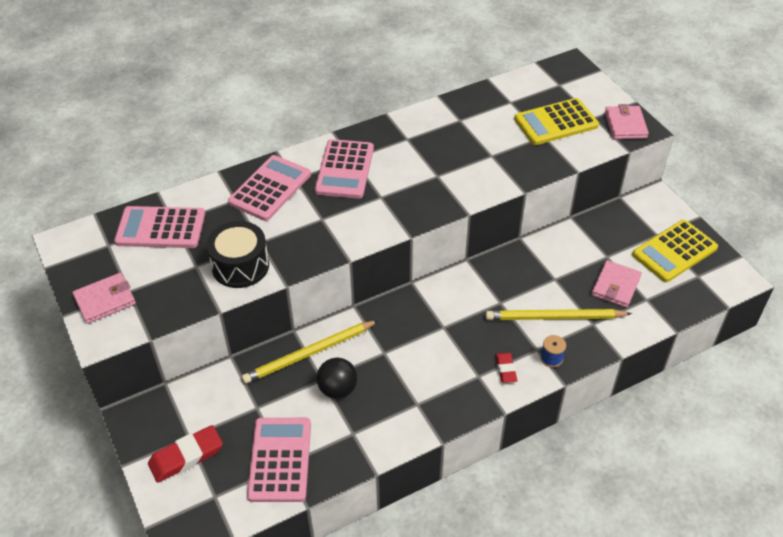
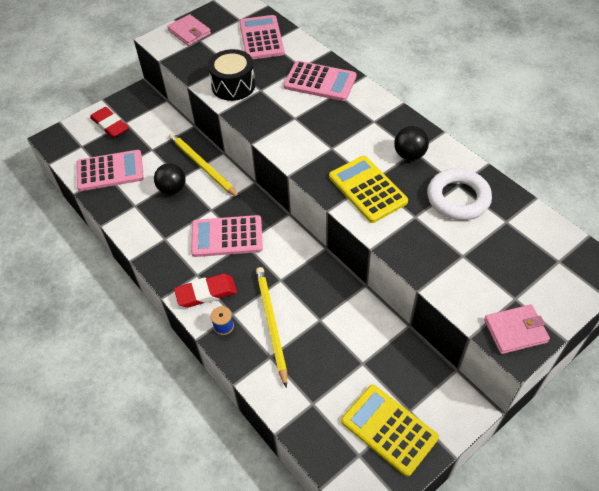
camera: 80 degrees right, 5 degrees up
pink calculator [315,139,374,199] -> pink calculator moved to [191,215,263,257]
red eraser [495,353,518,383] -> red eraser [174,274,237,308], size x1.71
yellow calculator [514,98,599,145] -> yellow calculator moved to [329,156,408,223]
pink wallet [591,260,642,308] -> none
none -> black ball [394,126,429,160]
none -> white ring [427,168,492,220]

